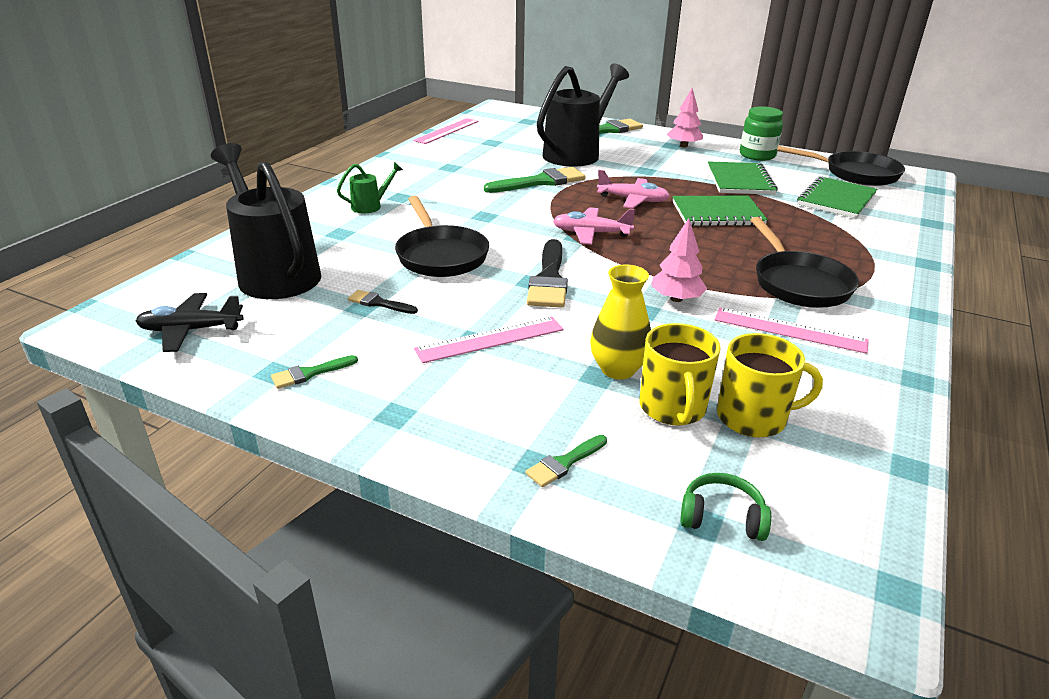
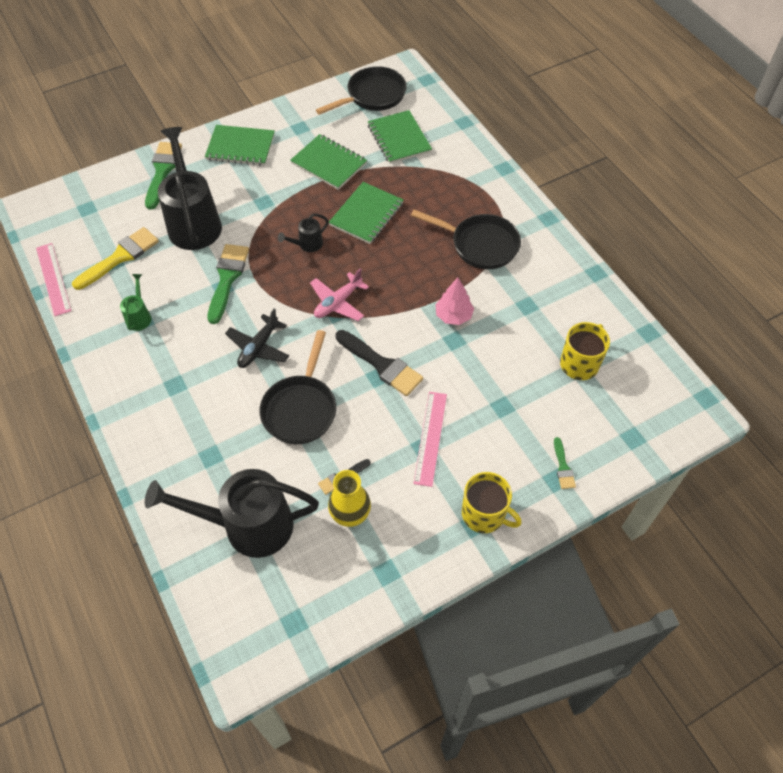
camera: 55 degrees left, 25 degrees up
black plane [136,293,243,352] -> black plane moved to [225,308,289,368]
green brush [271,355,358,389] -> none
green watering can [337,162,403,213] -> green watering can moved to [120,274,151,331]
black pan [395,196,489,277] -> black pan turned 90 degrees clockwise [259,330,336,444]
yellow vase [590,264,651,380] -> yellow vase moved to [328,470,371,527]
pink plane [597,170,670,208] -> black watering can [278,214,329,252]
yellow mug [639,323,721,426] -> yellow mug moved to [462,472,522,533]
pink tree [667,88,703,148] -> green notebook [205,125,275,166]
green headphones [680,473,771,541] -> none
pink ruler [715,308,869,354] -> none
green jar [740,106,783,161] -> none
none -> yellow brush [72,227,159,290]

